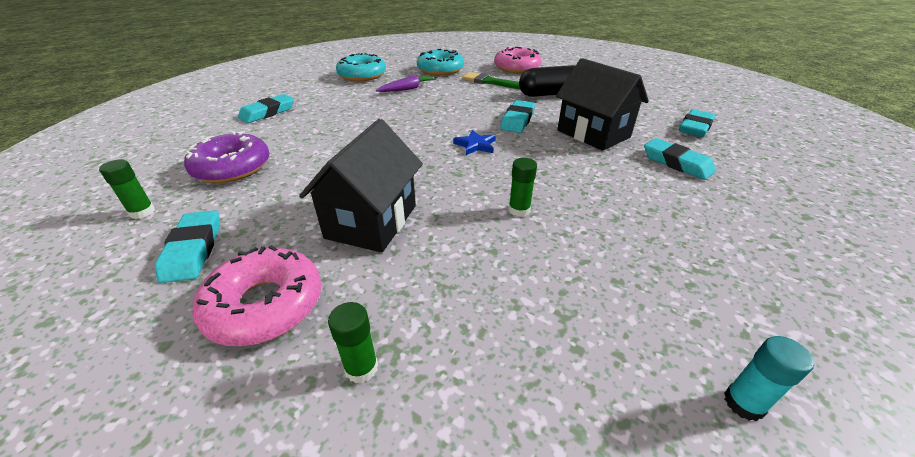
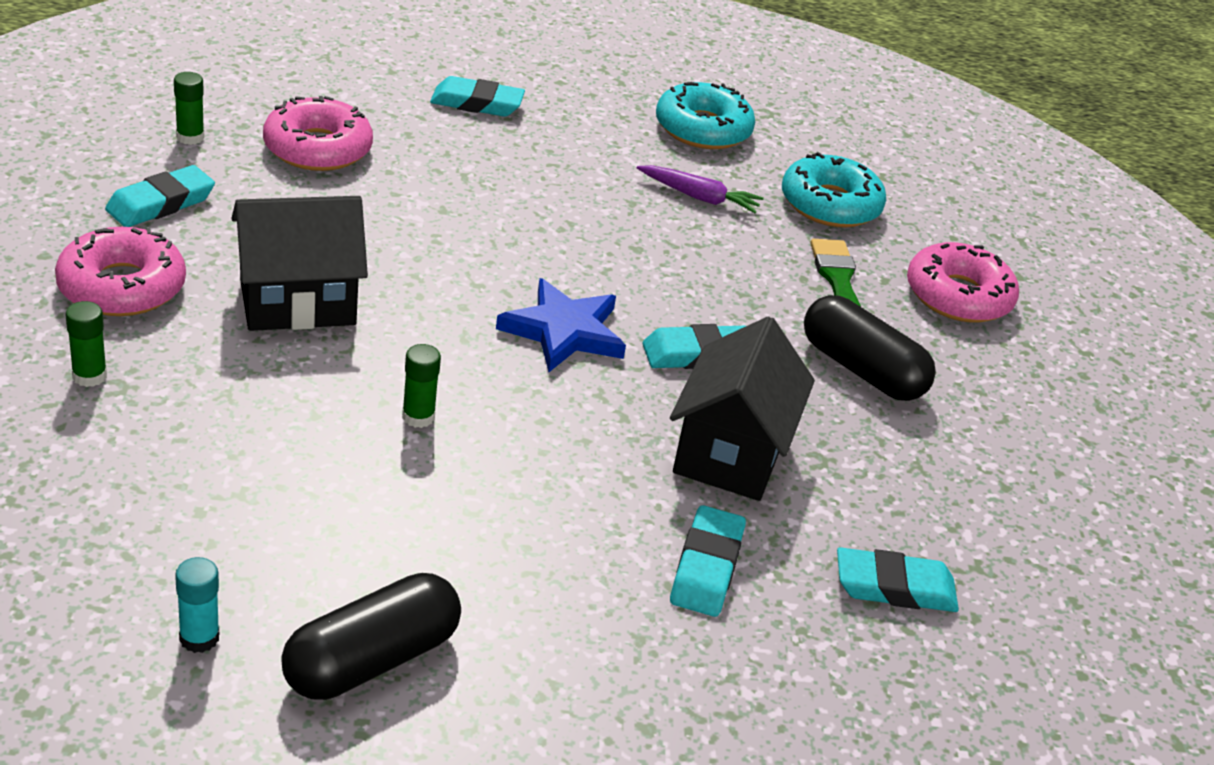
camera: 50 degrees right, 0 degrees up
purple donut [184,131,270,183] -> pink donut [263,96,373,171]
blue star [453,130,496,155] -> blue star [496,278,626,372], size x1.69
none -> black capsule [281,573,461,700]

